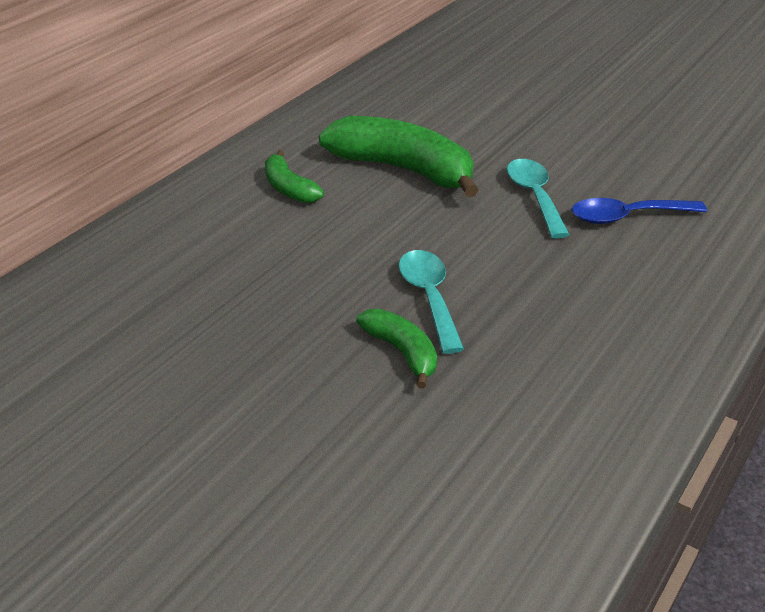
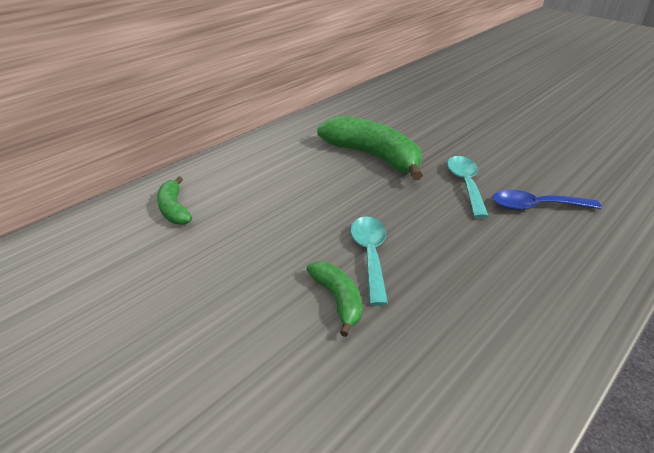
camera: 10 degrees right, 0 degrees up
green banana [265,150,324,203] -> green banana moved to [157,177,192,225]

